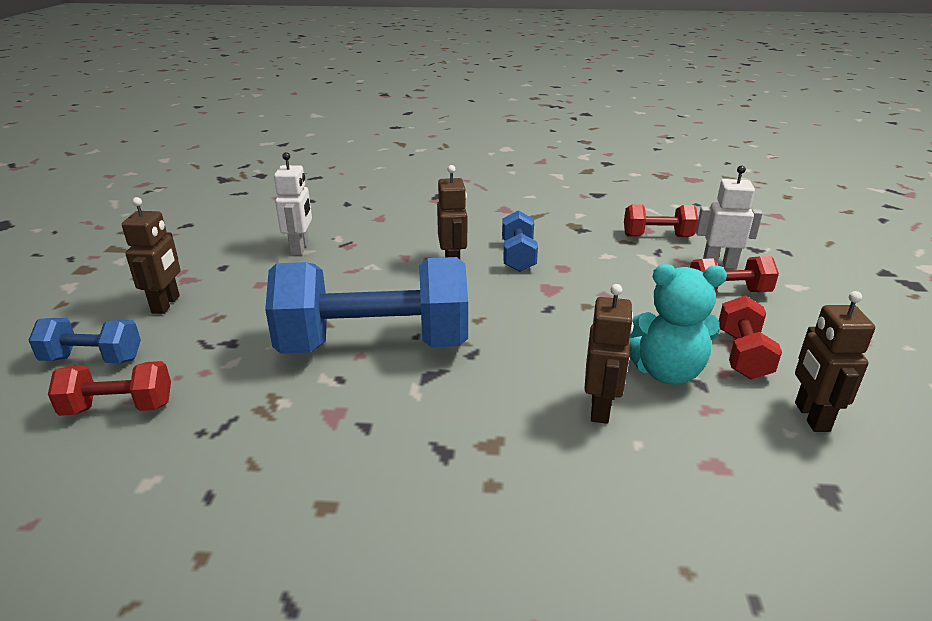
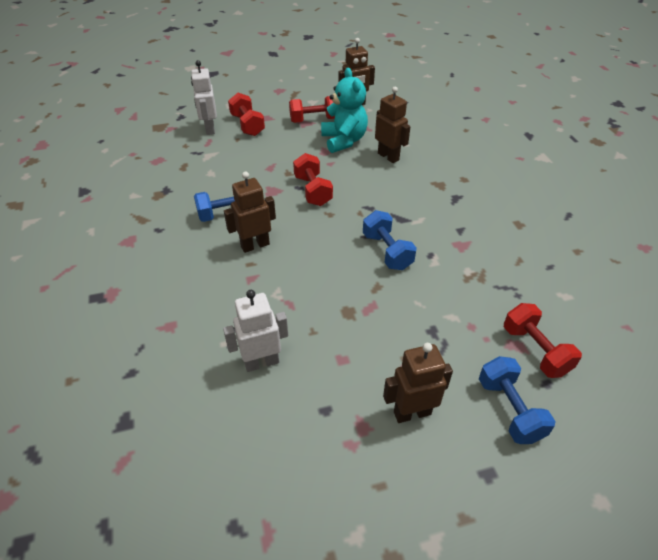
camera: 110 degrees left, 15 degrees up
blue dumbbell [265,257,468,354] -> blue dumbbell [363,210,417,270], size x0.47
brown robot [585,284,634,424] -> brown robot turned 60 degrees clockwise [375,87,410,163]
red dumbbell [624,204,698,237] -> red dumbbell moved to [293,153,333,206]

